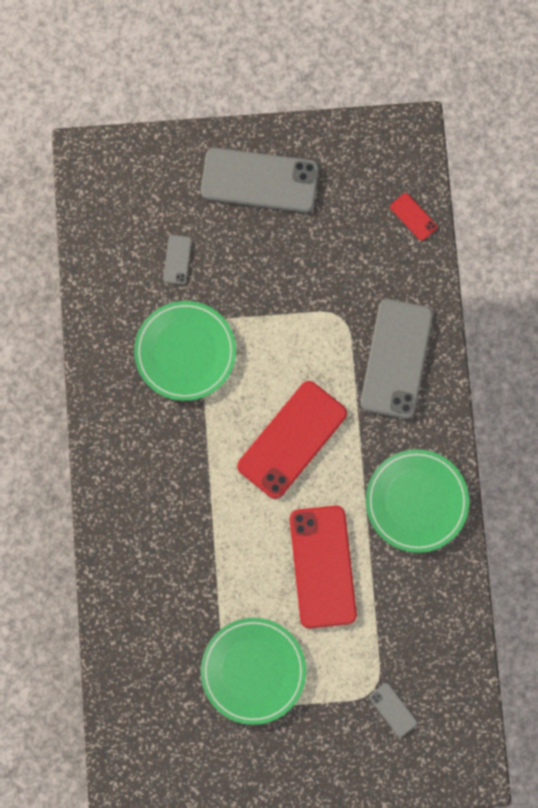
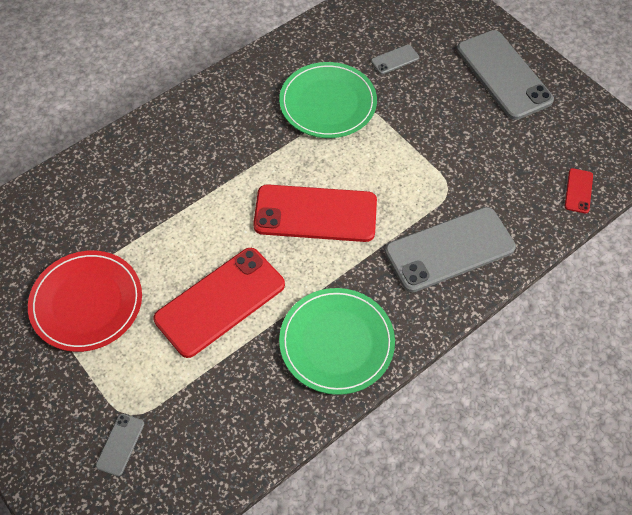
camera: 55 degrees right, 20 degrees down
green plate [201,618,306,725] -> red plate [28,250,142,352]

